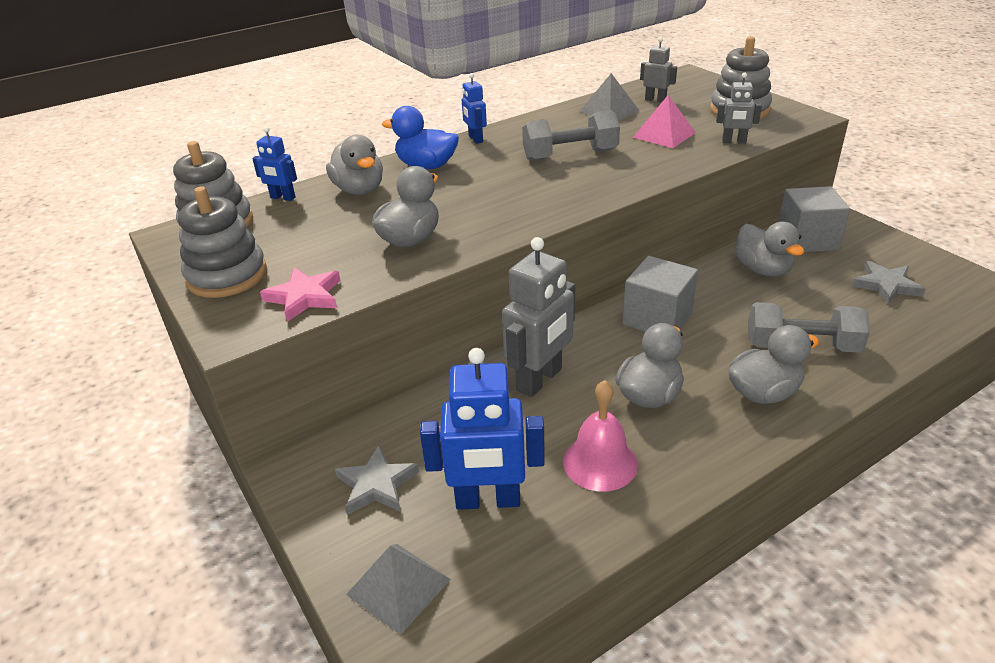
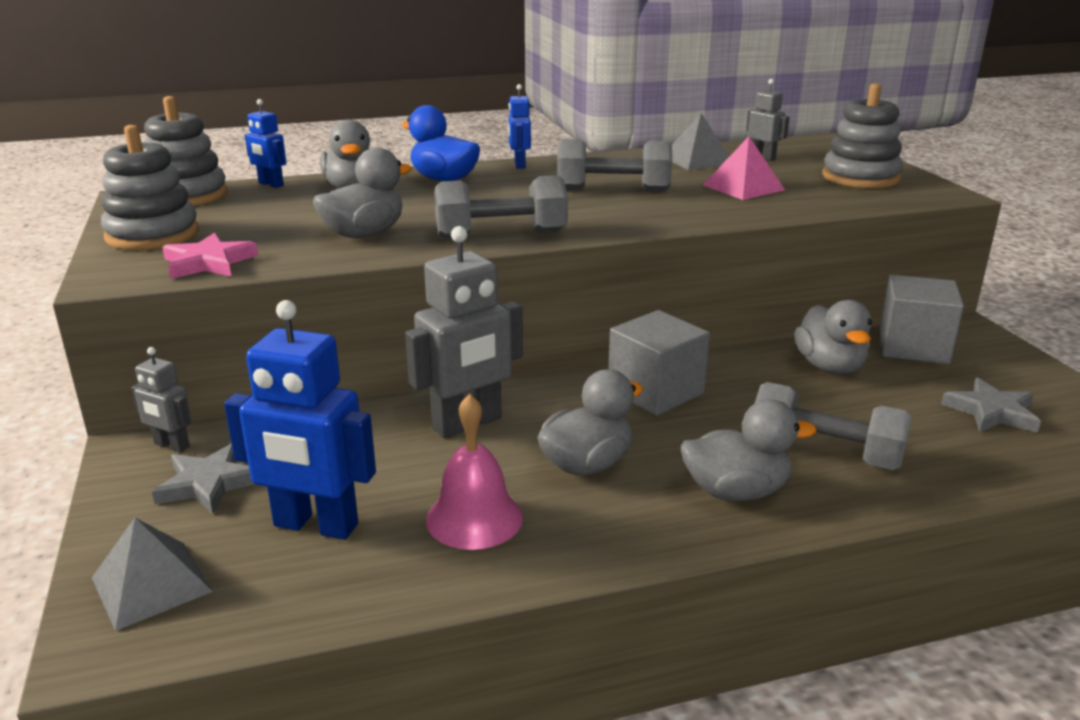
camera: 15 degrees right, 10 degrees down
grey robot [716,73,762,144] -> grey robot moved to [131,347,192,452]
none -> grey dumbbell [434,175,568,239]

